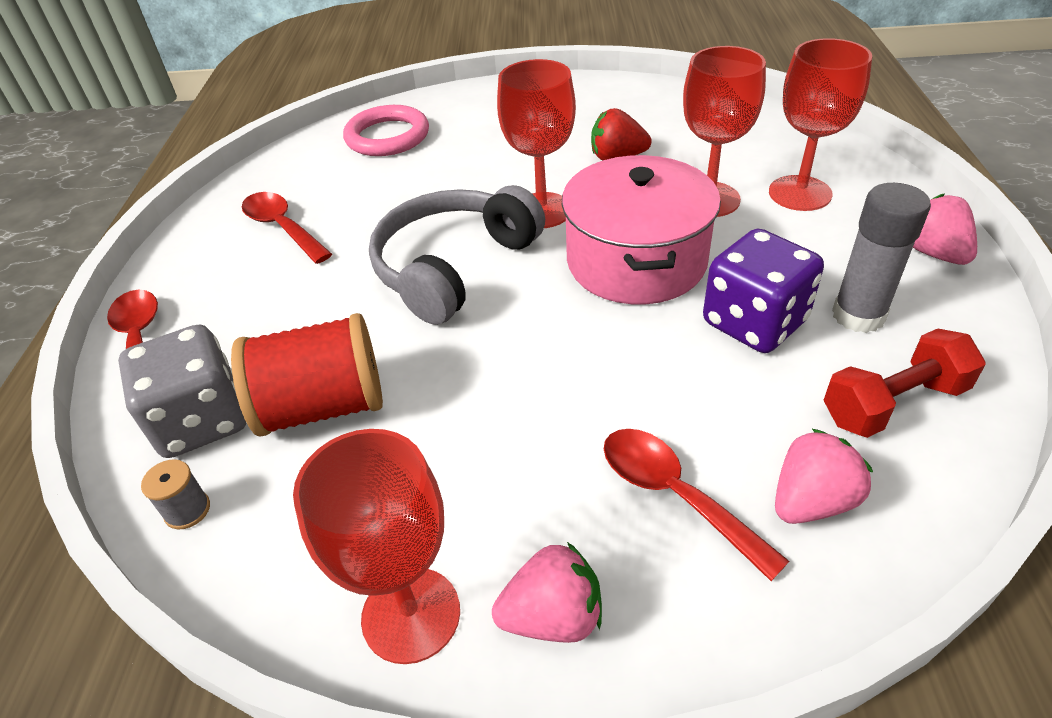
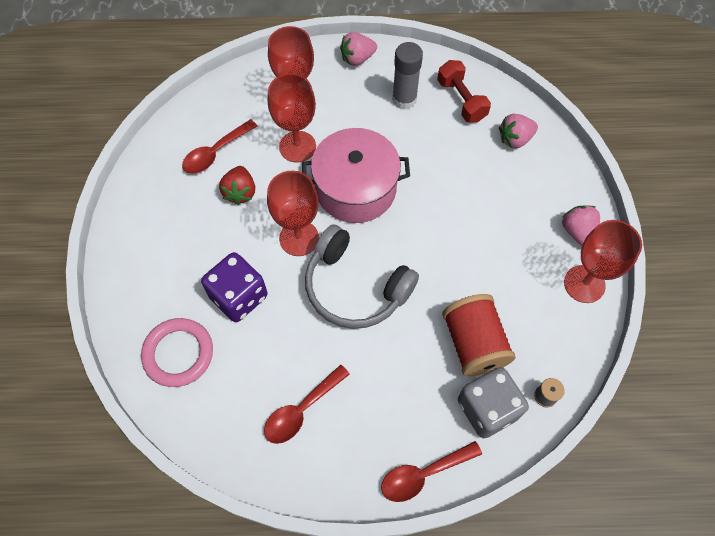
camera: 95 degrees left, 20 degrees up
red spoon [604,429,789,581] -> red spoon moved to [182,119,257,174]
purple dice [703,229,824,353] -> purple dice moved to [201,252,267,322]
pink strawberry [775,428,873,524] -> pink strawberry turned 75 degrees counterclockwise [499,114,538,149]

